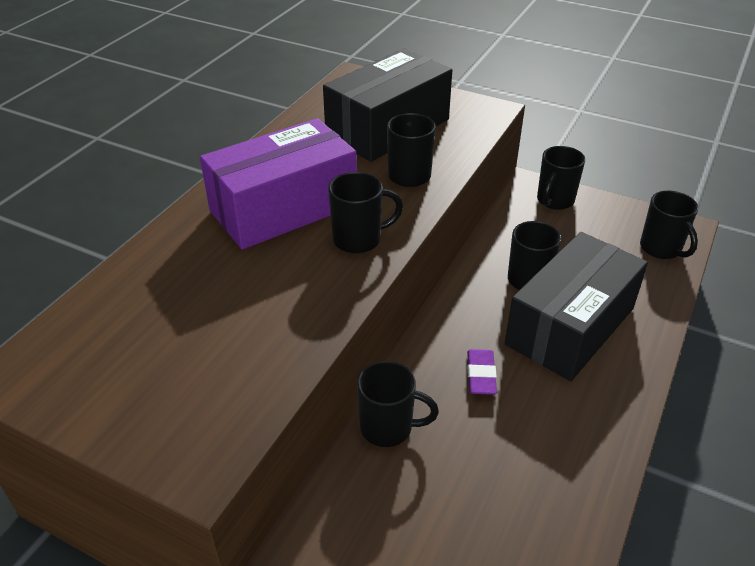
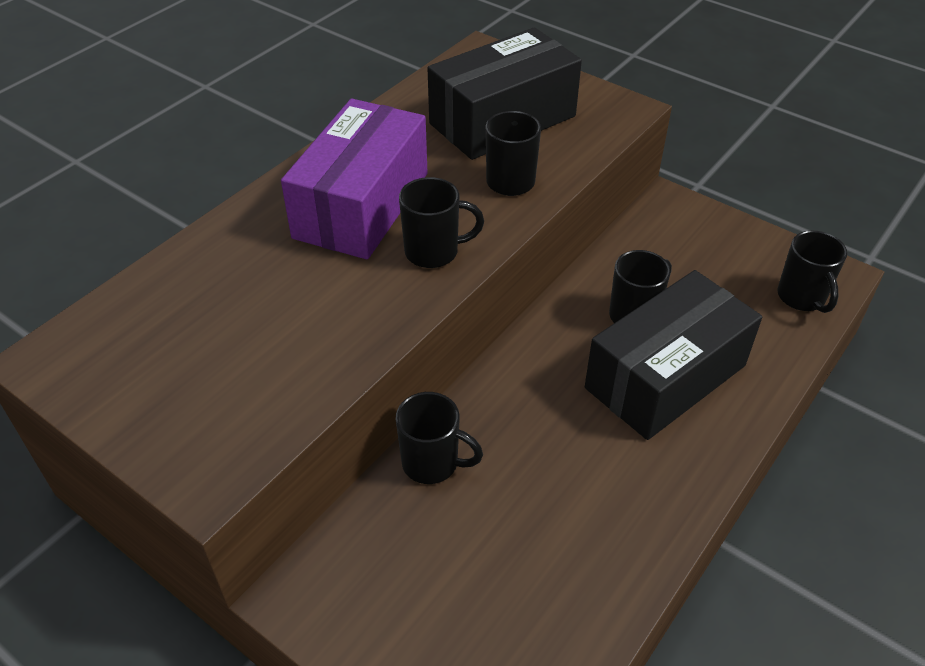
camera: 10 degrees right, 5 degrees up
purple box [200,118,357,250] -> purple box turned 45 degrees counterclockwise [281,99,428,259]
purple eraser [467,349,497,395] -> none
black mug [537,146,585,210] -> none

